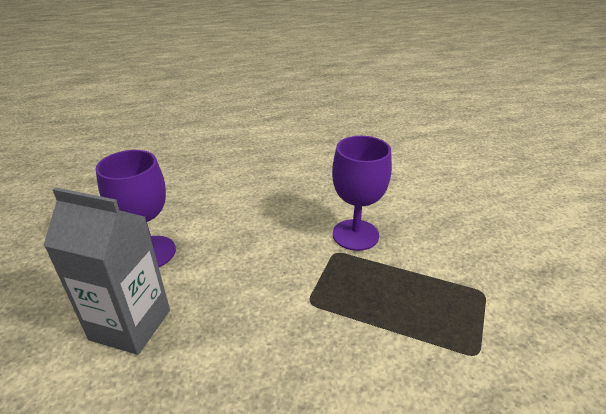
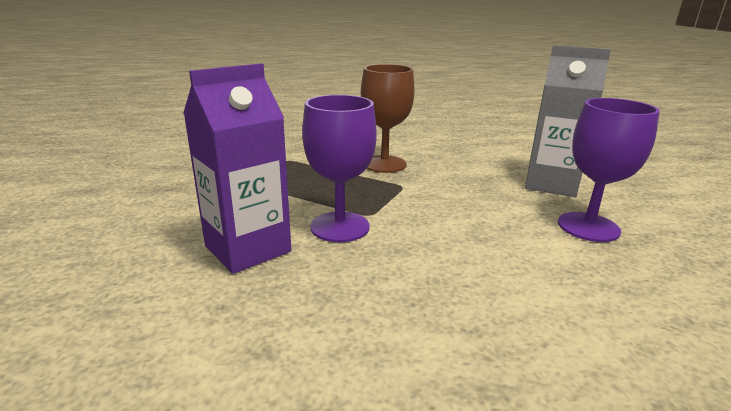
camera: 175 degrees left, 10 degrees down
none -> purple carton [183,63,291,274]
none -> brown goblet [361,64,415,173]

